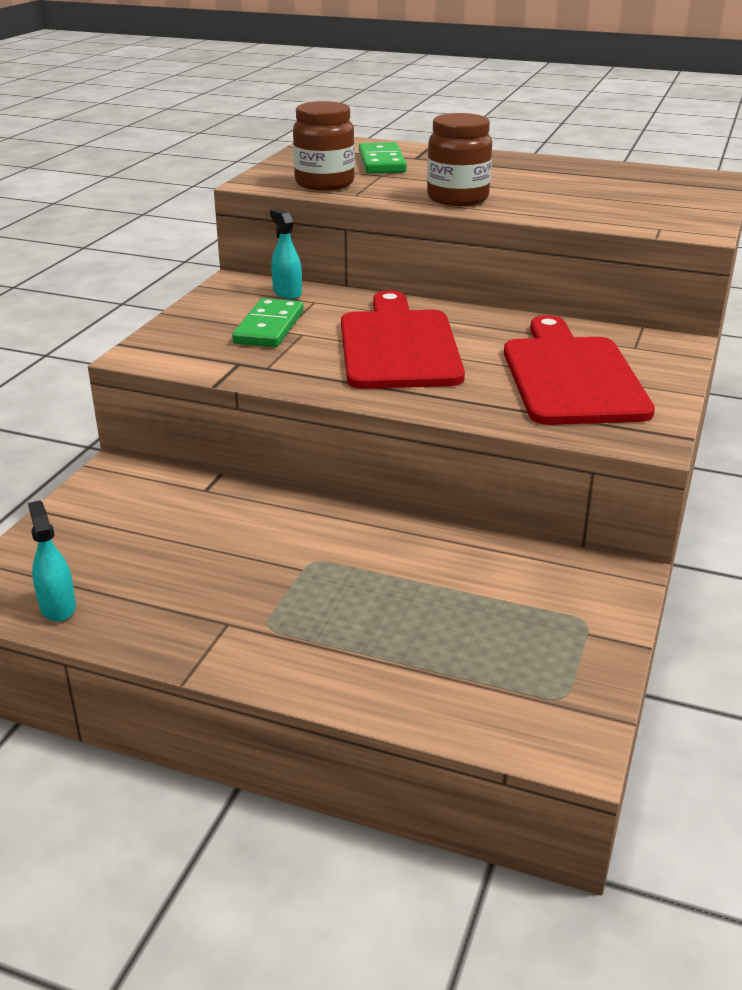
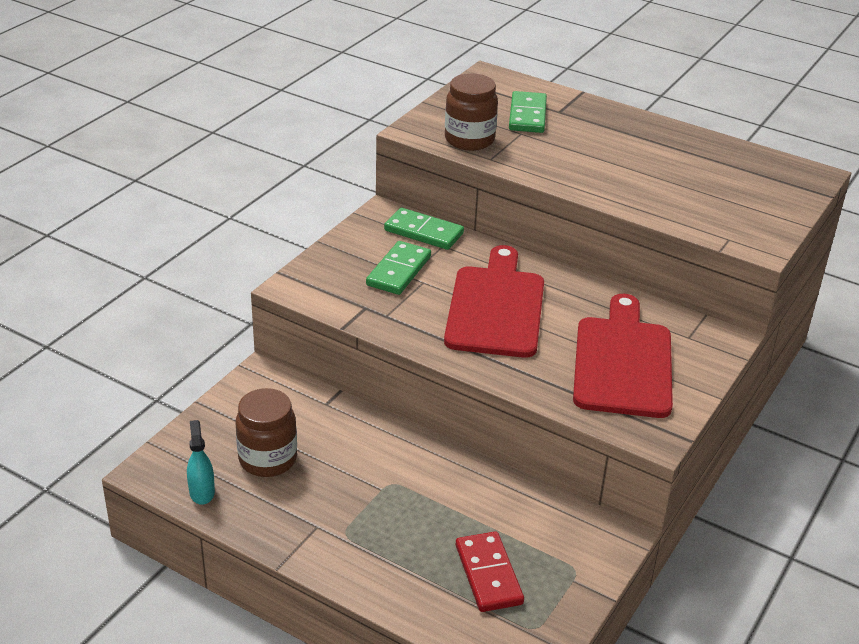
camera: 10 degrees right, 5 degrees up
turquoise spray bottle [270,209,302,299] -> green domino [384,208,464,250]
brown jar [427,113,492,206] -> brown jar moved to [236,388,297,477]
none -> red domino [456,531,524,612]

